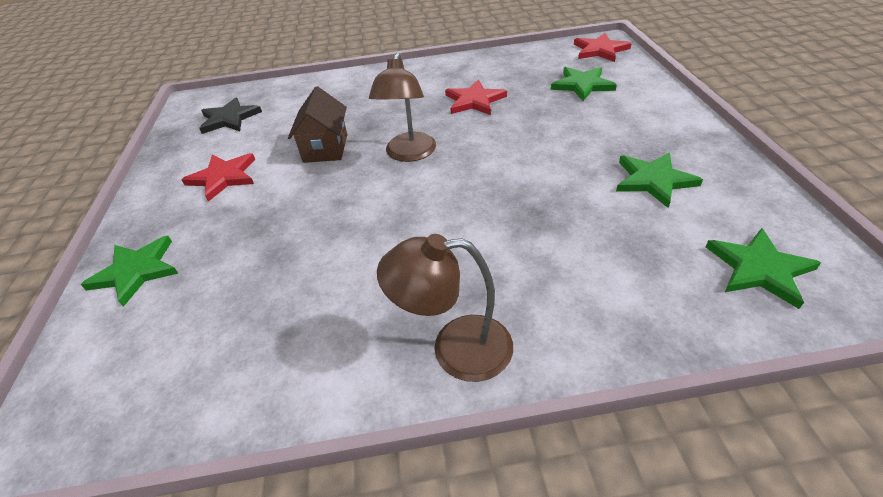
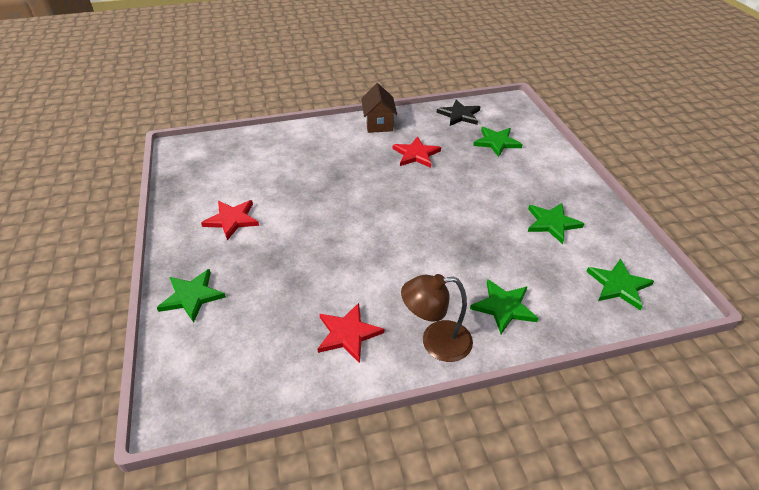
camera: 10 degrees left, 0 degrees up
black star [199,97,262,134] -> black star moved to [437,100,480,126]
brown house [288,86,347,163] -> brown house moved to [361,83,397,133]
brown lamp [369,53,436,162] -> none
red star [574,33,632,62] -> red star moved to [317,303,384,363]
none -> green star [470,279,538,334]

